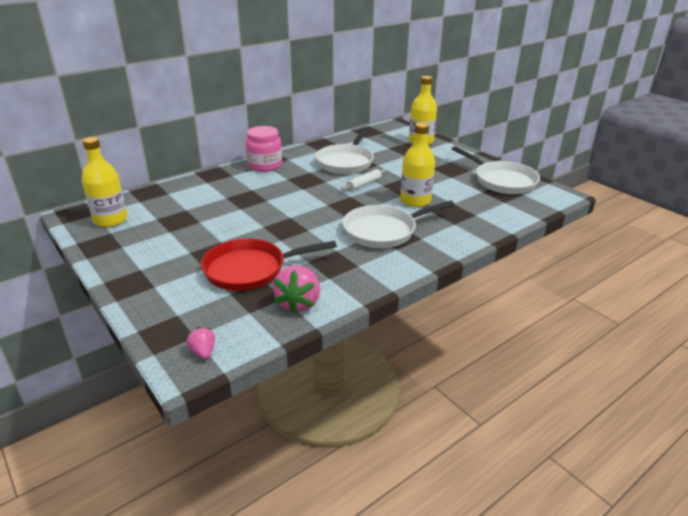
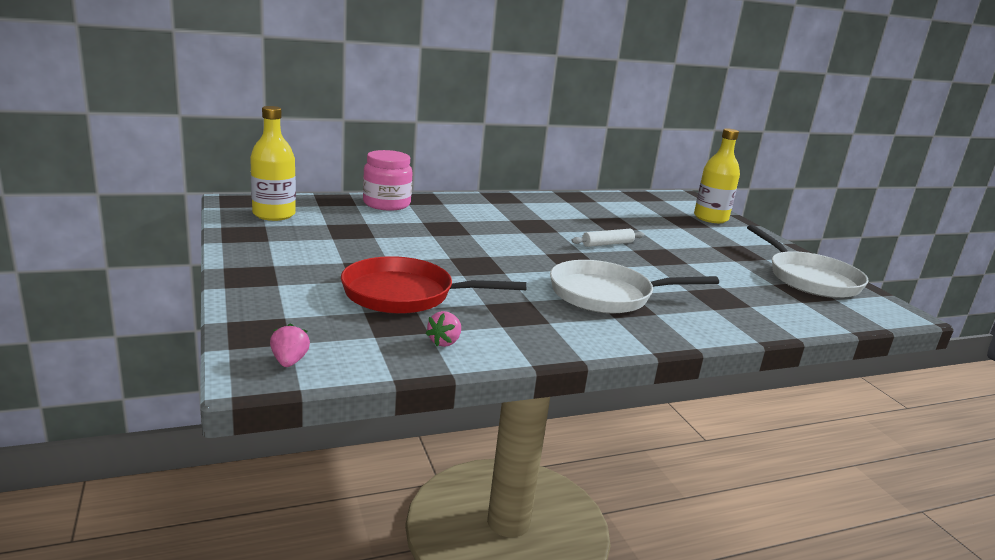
camera: 15 degrees right, 10 degrees down
pink jar [245,126,282,172] -> pink jar moved to [363,150,413,211]
pink strawberry [273,265,320,314] -> pink strawberry [426,311,461,347], size x0.54
white pan [315,128,374,174] -> none
yellow bottle [400,122,435,207] -> none

